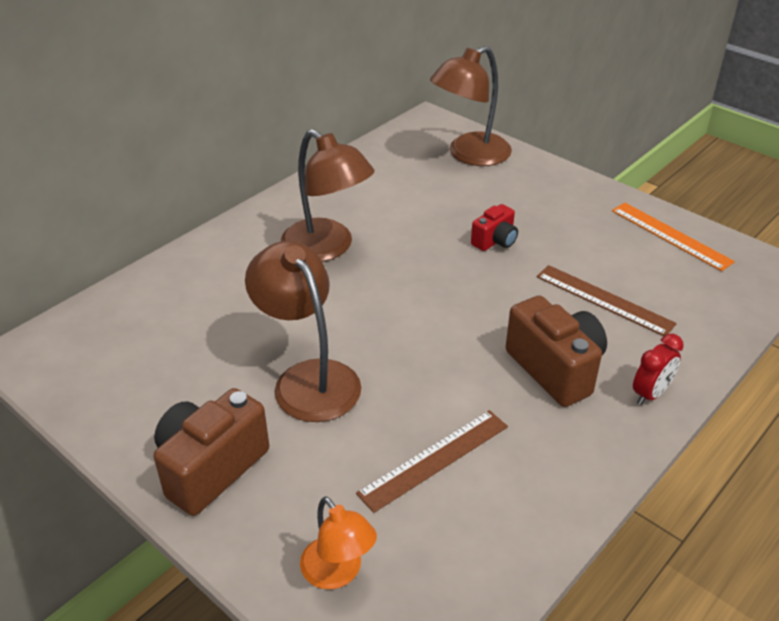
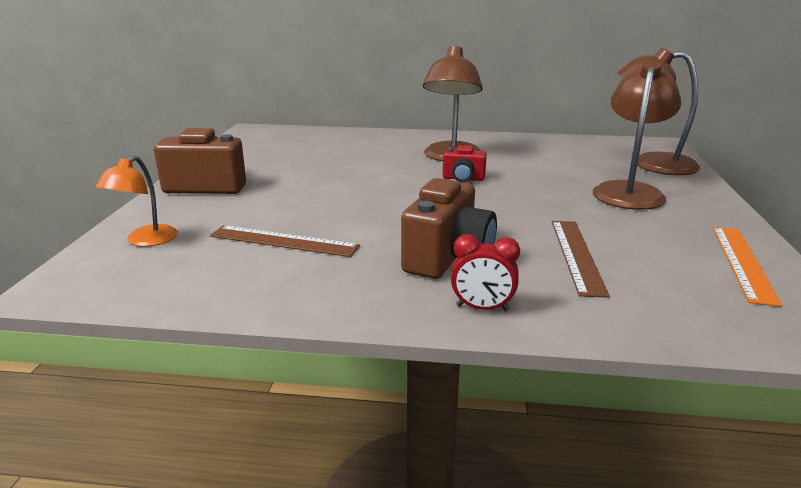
camera: 55 degrees right, 15 degrees down
brown lamp [245,241,361,422] -> brown lamp moved to [593,60,681,210]
red camera [471,204,518,251] -> red camera moved to [443,145,487,182]

